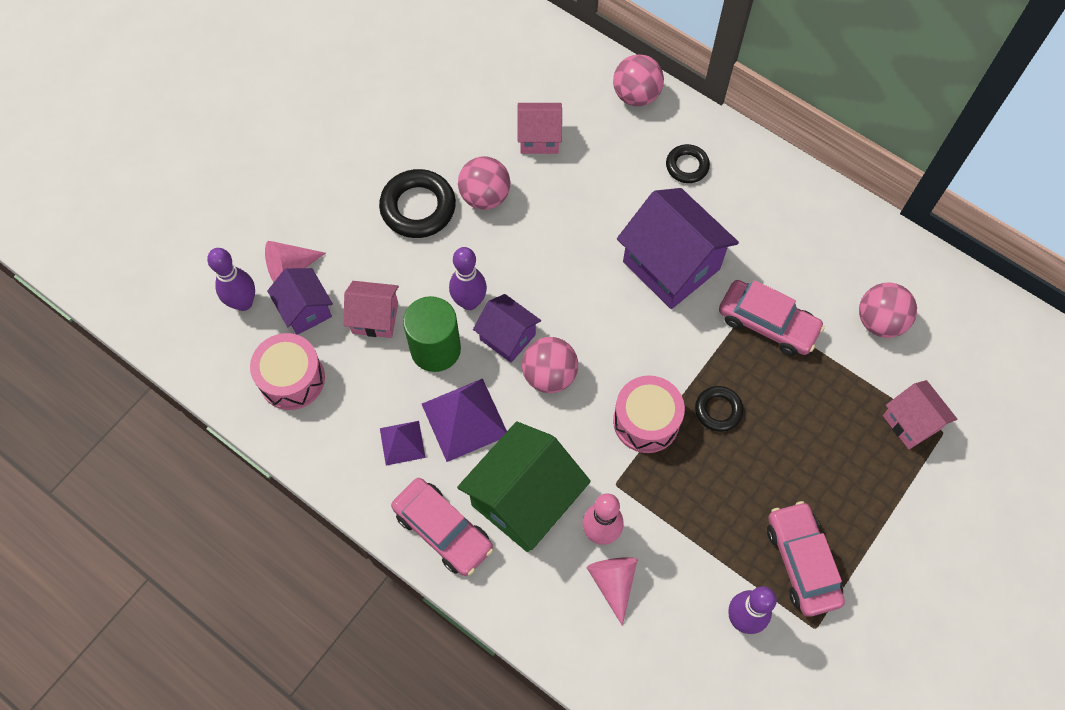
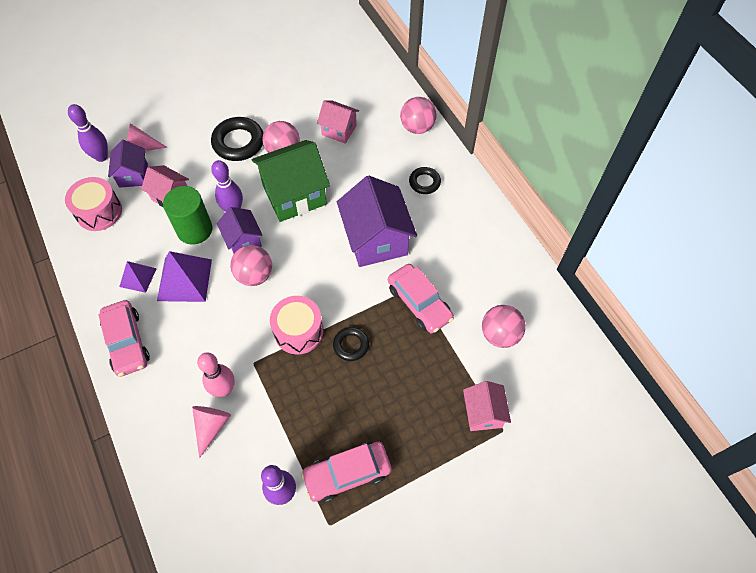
camera: 25 degrees right, 5 degrees down
green house [457,421,591,552] -> green house moved to [251,140,330,222]
pink car [767,501,845,617] -> pink car turned 120 degrees counterclockwise [301,442,392,503]

